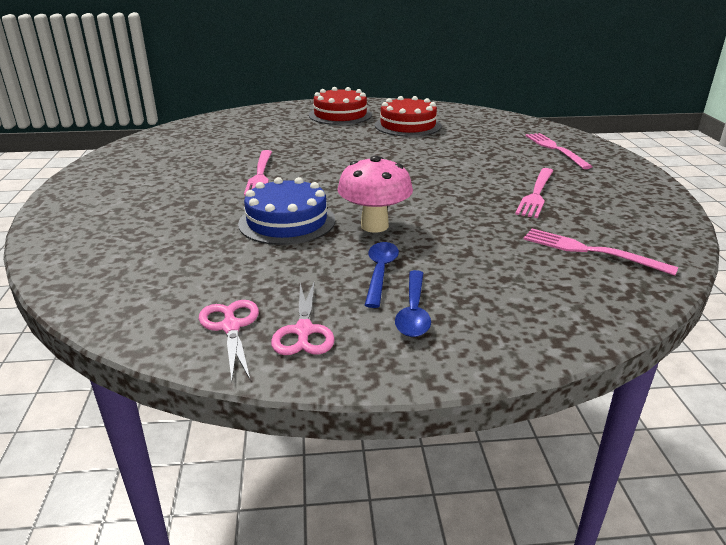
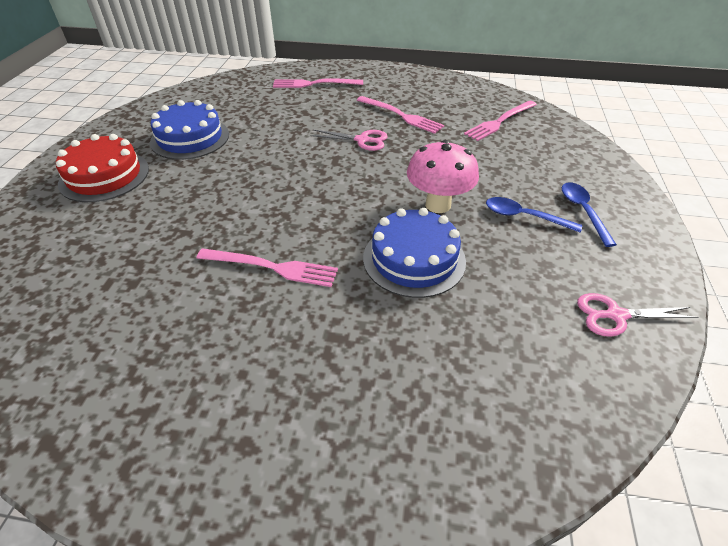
camera: 75 degrees left, 15 degrees up
pink scissors [271,280,335,355] -> pink scissors moved to [310,130,388,151]
red cake [375,96,442,137] -> blue cake [150,100,229,160]
blue spoon [395,270,431,337] -> blue spoon turned 120 degrees counterclockwise [562,182,617,247]

